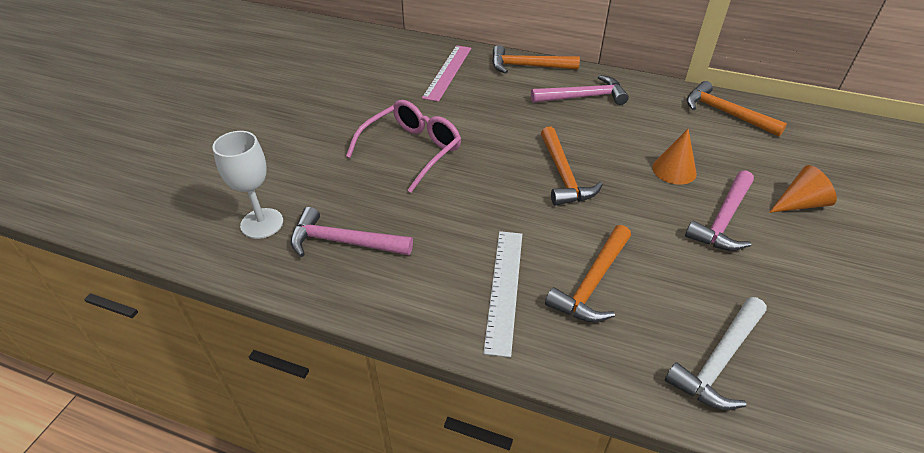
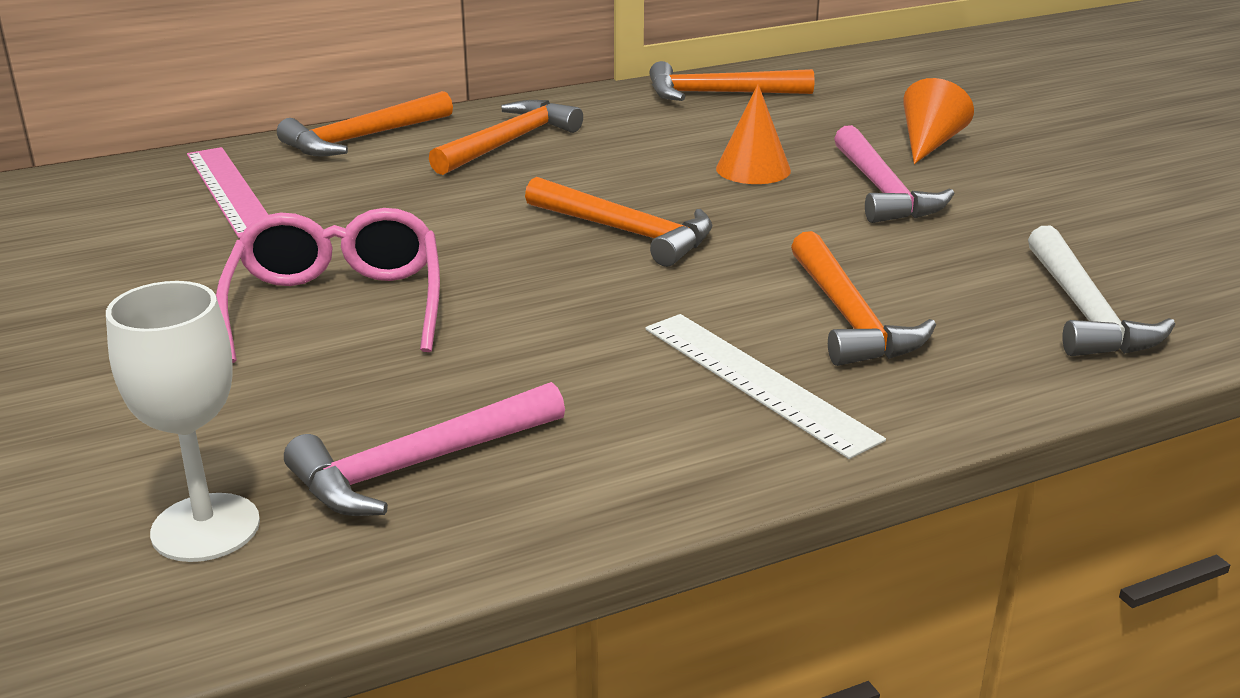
camera: 45 degrees left, 15 degrees down
pink hammer [531,75,629,105] -> orange hammer [429,100,583,175]

